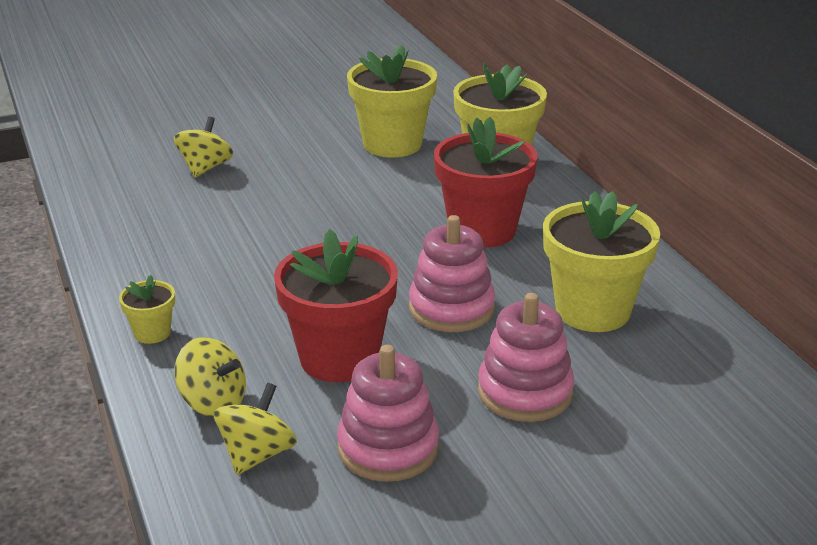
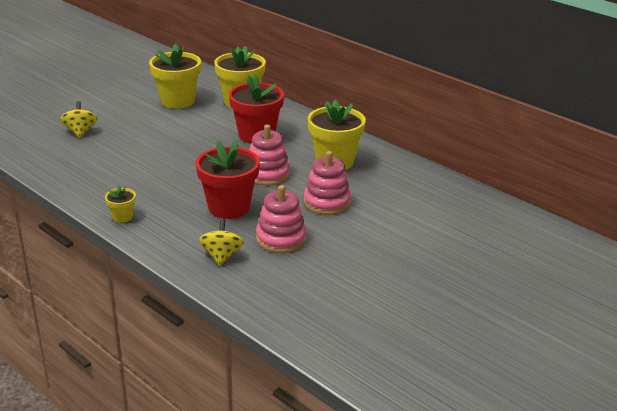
camera: 25 degrees left, 0 degrees up
yellow spinning top [174,337,246,417] -> none

